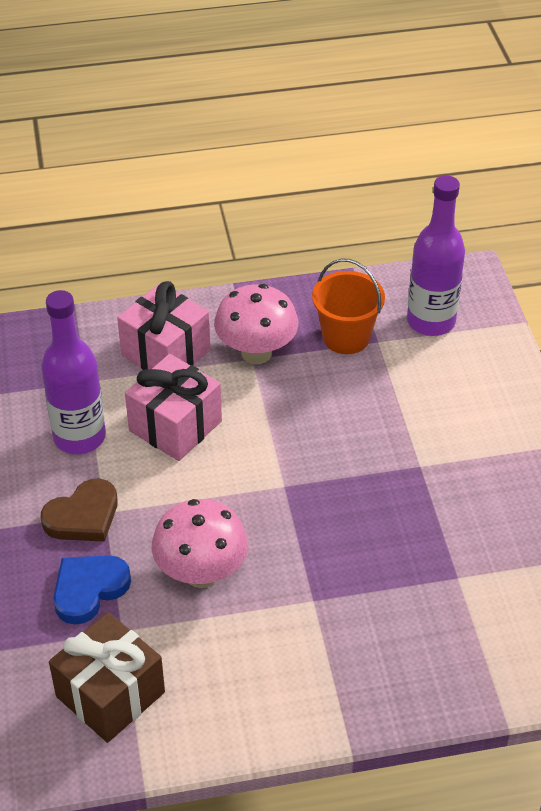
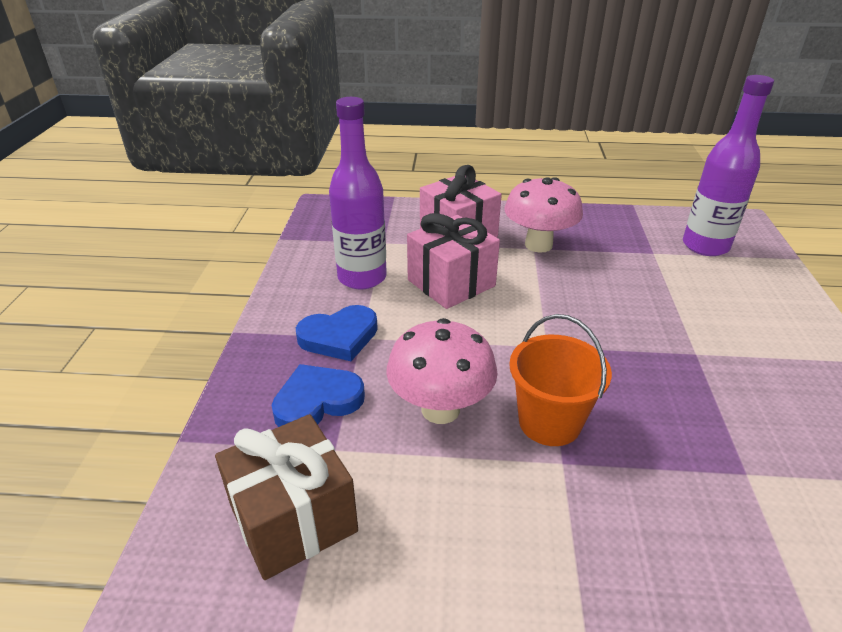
camera: 15 degrees right, 10 degrees down
brown heart [41,479,118,542] -> blue heart [296,305,378,361]
orange bucket [312,259,385,354] -> orange bucket moved to [509,314,612,446]

